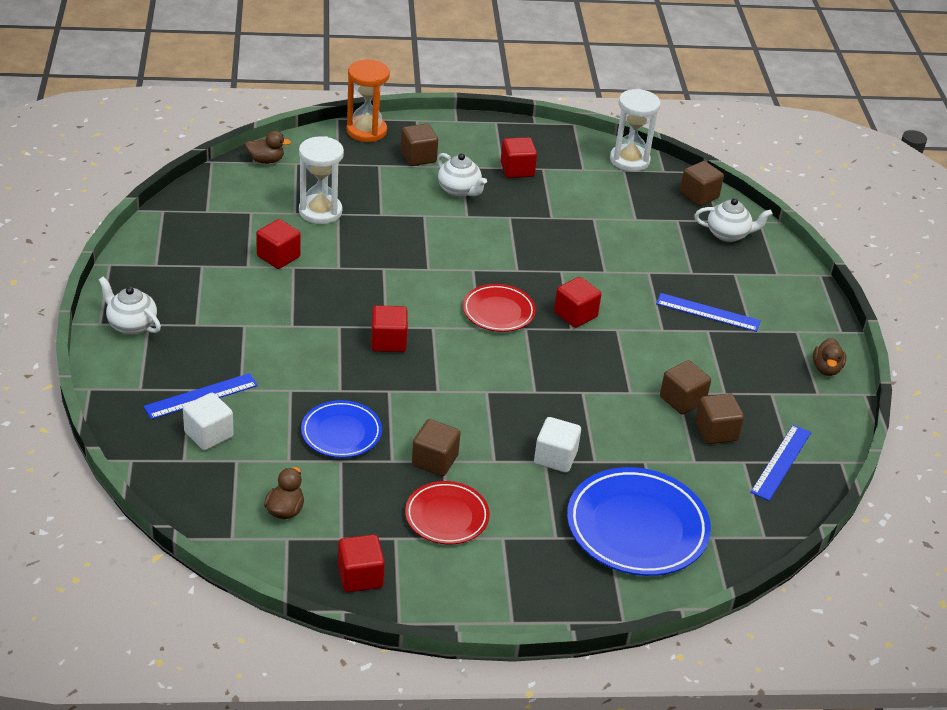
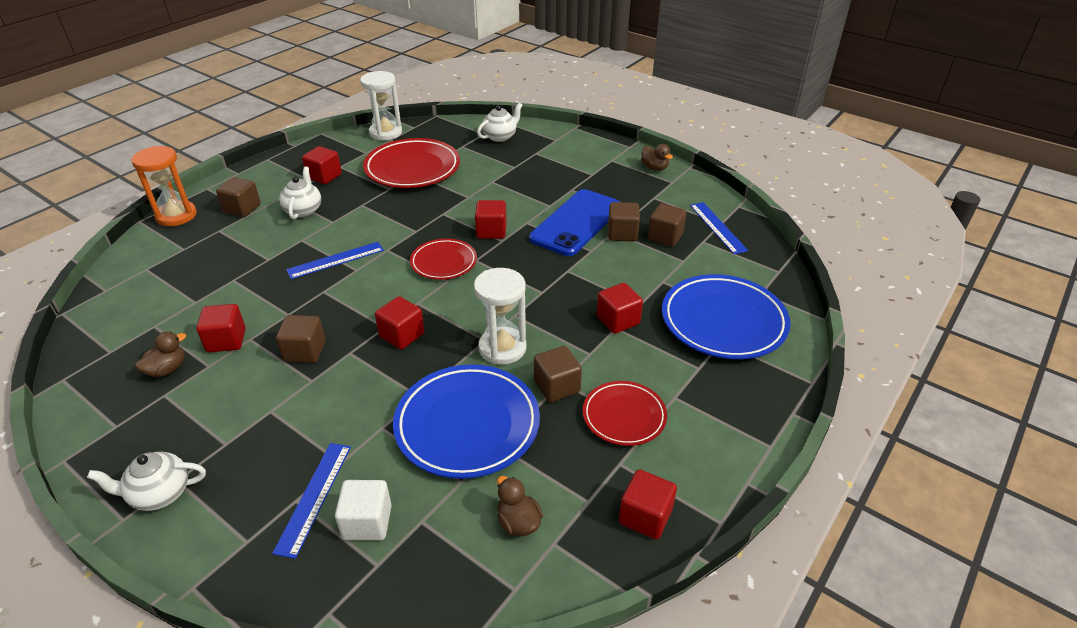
camera: 45 degrees left, 0 degrees up
brown duck [245,131,291,164] -> brown duck moved to [135,332,186,377]
white hourglass [299,136,344,224] -> white hourglass moved to [474,268,527,365]
blue plate [301,400,382,458] -> blue plate [393,364,540,479], size x1.71
white teapot [437,153,487,197] -> white teapot turned 90 degrees counterclockwise [279,166,321,219]
white cube [534,417,581,473] -> red cube [597,283,643,334]
blue ruler [656,293,761,332] -> blue ruler moved to [286,242,384,279]
brown cube [680,161,724,206] -> brown cube moved to [276,315,325,363]
none -> red plate [363,138,460,188]
none -> blue phone [529,189,620,256]

